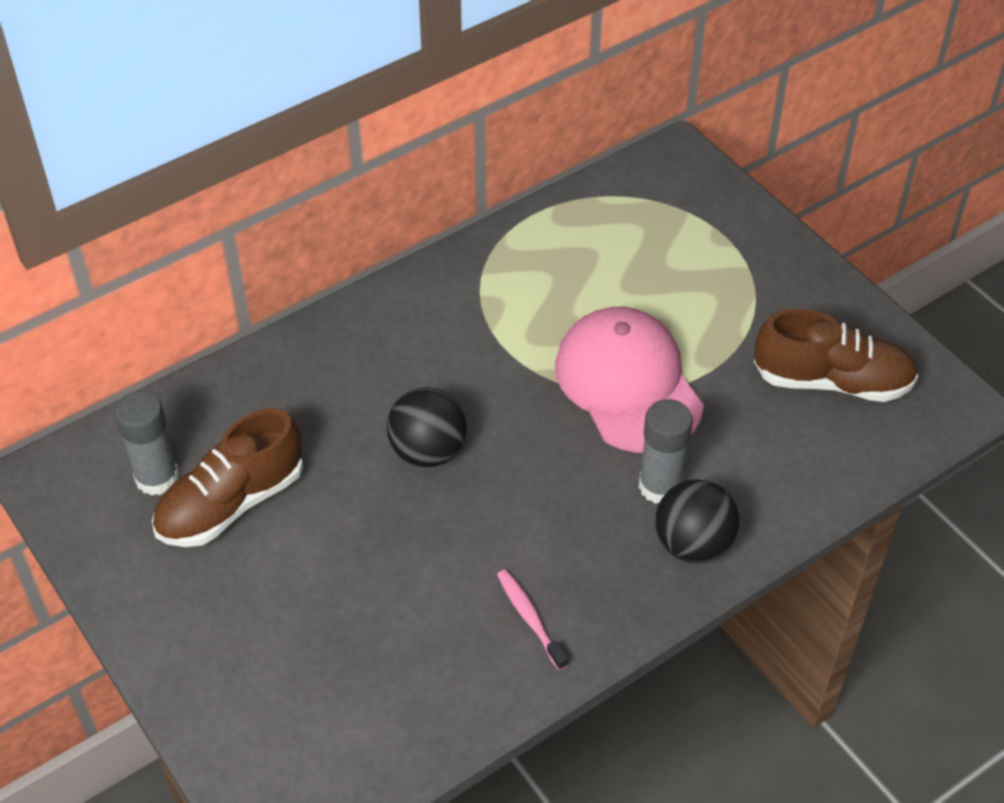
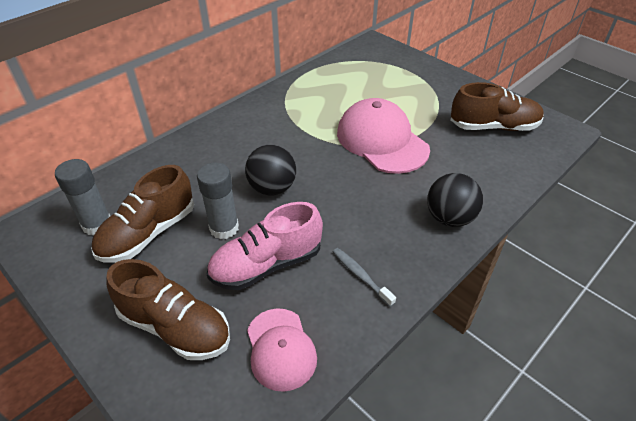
camera: 10 degrees left, 5 degrees down
pink toothbrush [497,569,568,670] -> grey toothbrush [333,248,396,307]
grey glue stick [639,399,693,503] -> grey glue stick moved to [197,163,239,239]
none -> brown shoe [107,259,230,360]
none -> pink shoe [207,202,323,290]
none -> pink cap [247,308,317,392]

